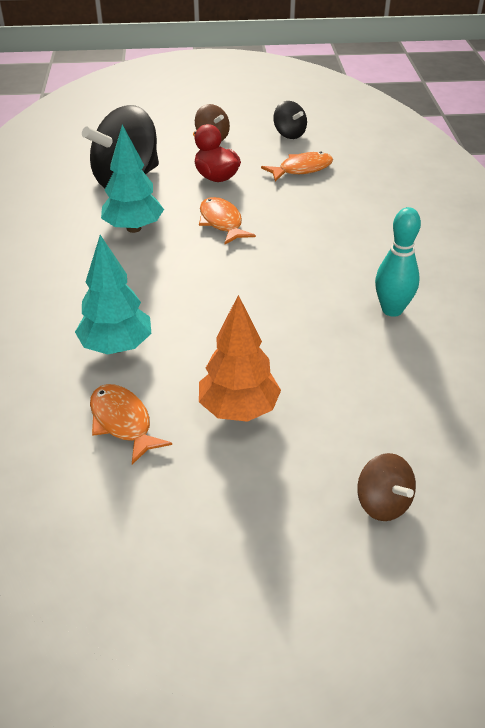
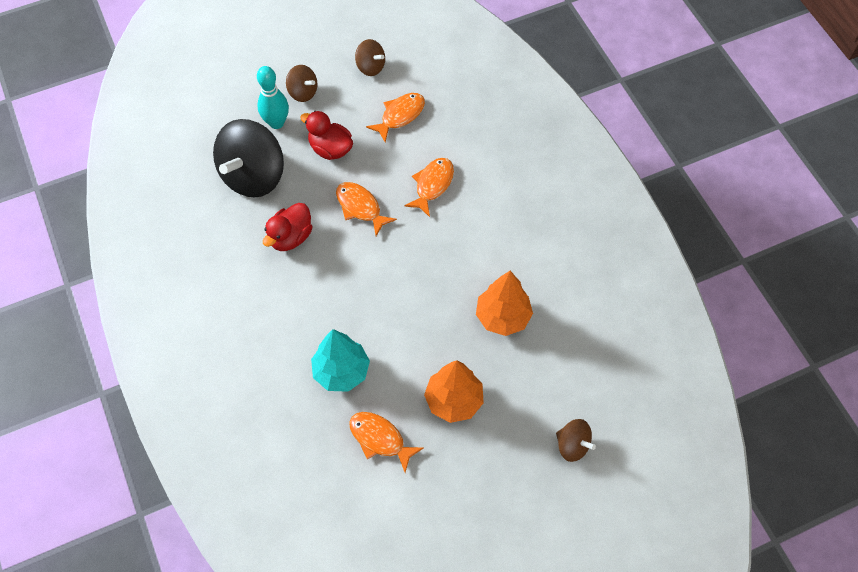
camera: 20 degrees left, 20 degrees up
turquoise tree [101,125,164,233] -> red duck [263,203,313,251]
black spinning top [273,101,307,139] -> brown spinning top [355,39,385,76]
turquoise bowling pin [375,207,421,317] -> turquoise bowling pin moved to [257,66,289,129]
none -> orange fish [404,158,454,217]
none -> orange tree [476,271,533,336]

